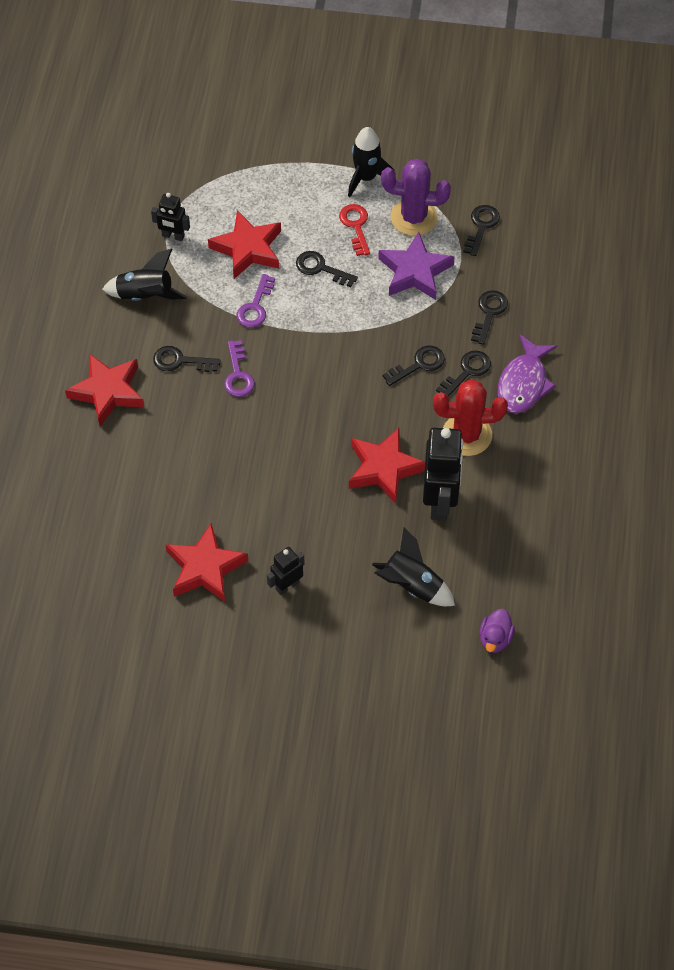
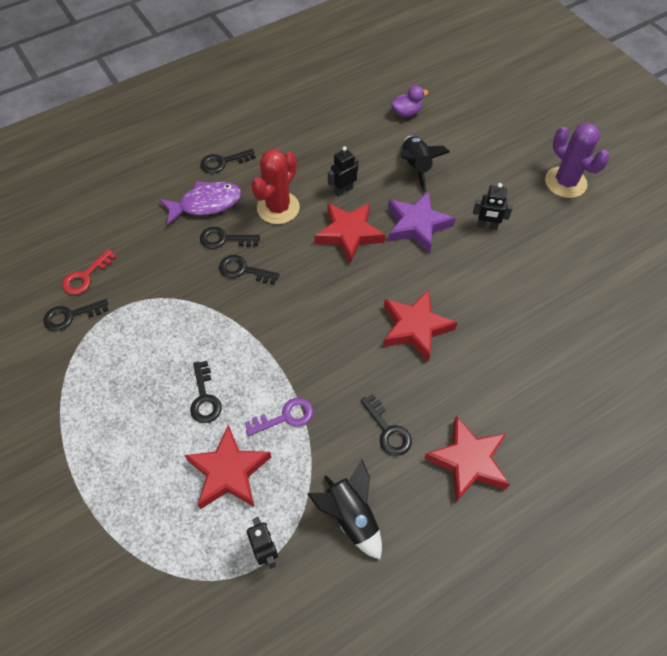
camera: 130 degrees left, 0 degrees up
red star [165,523,248,602] -> red star moved to [383,290,457,361]
purple key [224,340,255,397] -> none
red key [339,204,370,256] -> red key moved to [62,249,117,295]
black rocket [348,127,394,197] -> none
purple star [378,232,455,300] -> purple star moved to [388,191,455,253]
purple cactus [381,159,451,236] -> purple cactus moved to [545,123,610,198]
black robot [423,428,464,521] -> black robot [328,146,359,197], size x0.54
red cactus [433,380,508,456] -> red cactus turned 75 degrees clockwise [251,149,300,224]
black key [471,290,508,345] -> black key moved to [200,149,255,174]

